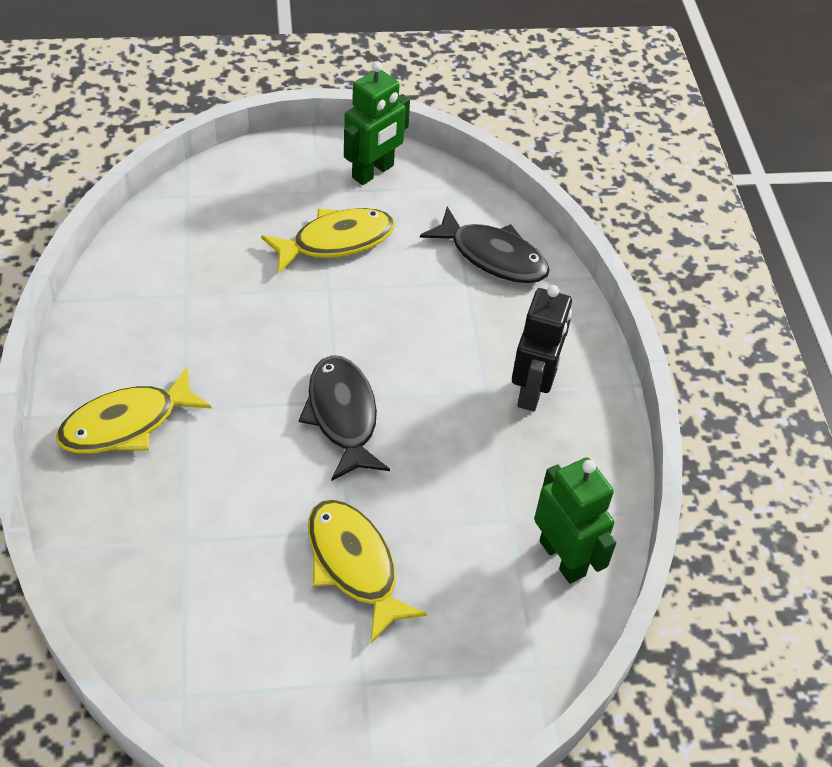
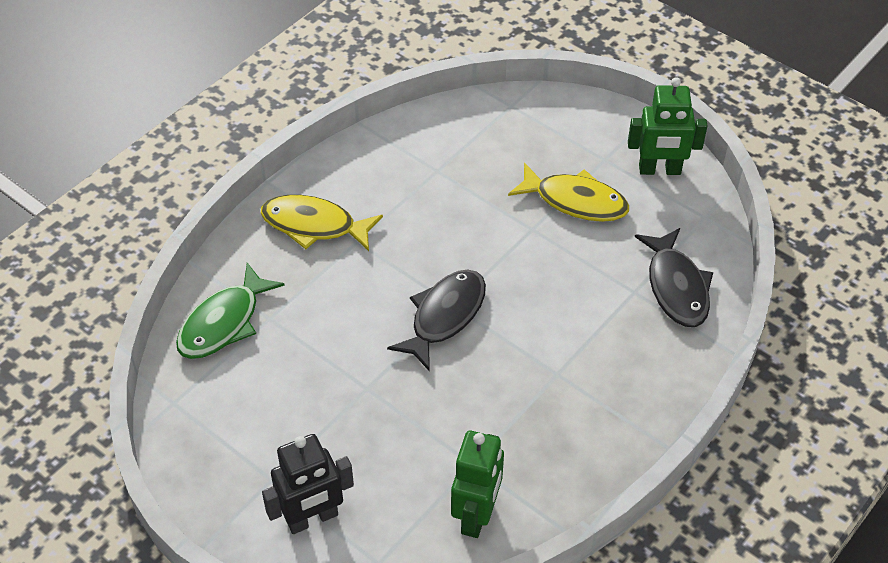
camera: 50 degrees right, 0 degrees up
yellow fish [308,500,427,643] -> none
black robot [512,285,572,412] -> black robot moved to [262,434,354,534]
none -> green fish [176,263,285,359]

